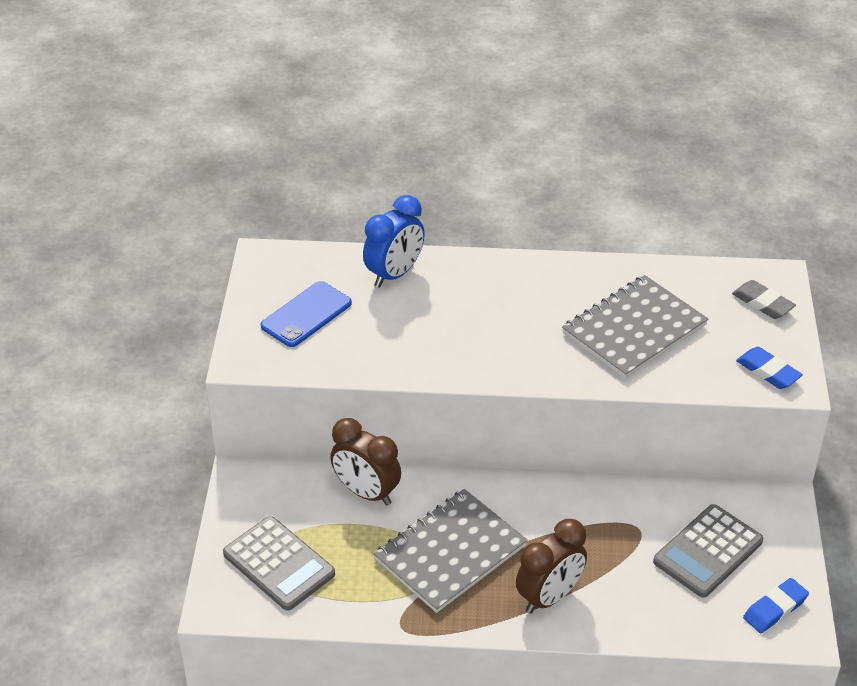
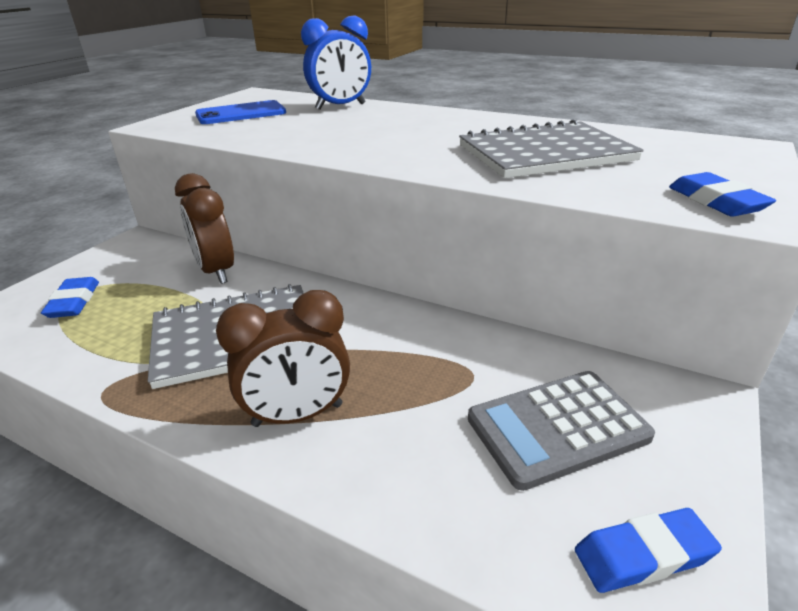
camera: 25 degrees right, 10 degrees down
grey calculator [223,516,335,611] -> blue eraser [41,277,99,318]
grey eraser [732,280,796,319] -> none

